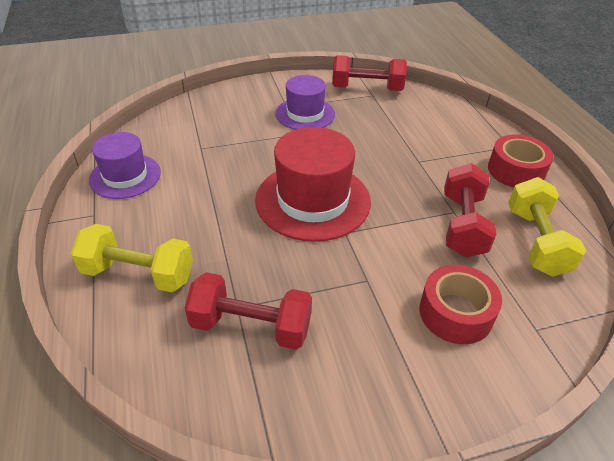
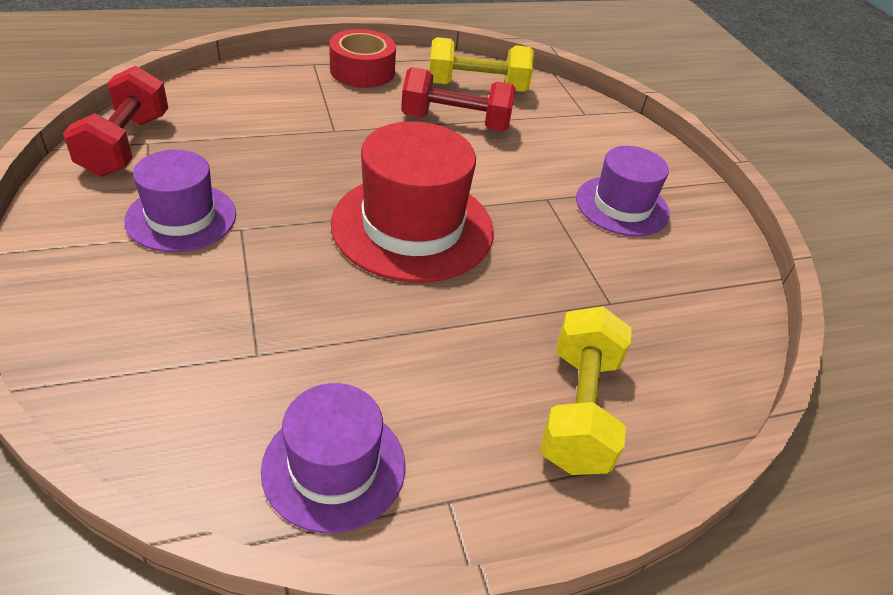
camera: 95 degrees left, 0 degrees up
red dumbbell [184,272,312,350] -> none
red tape [419,265,502,344] -> none
none -> purple hat [576,146,670,236]

